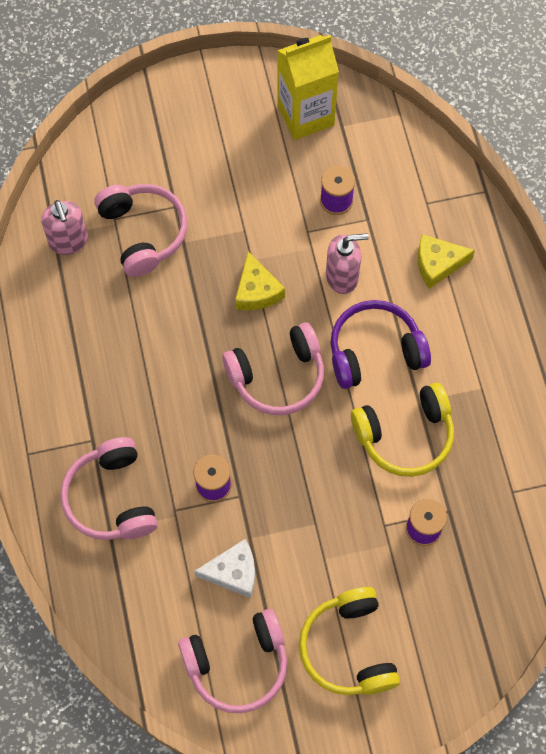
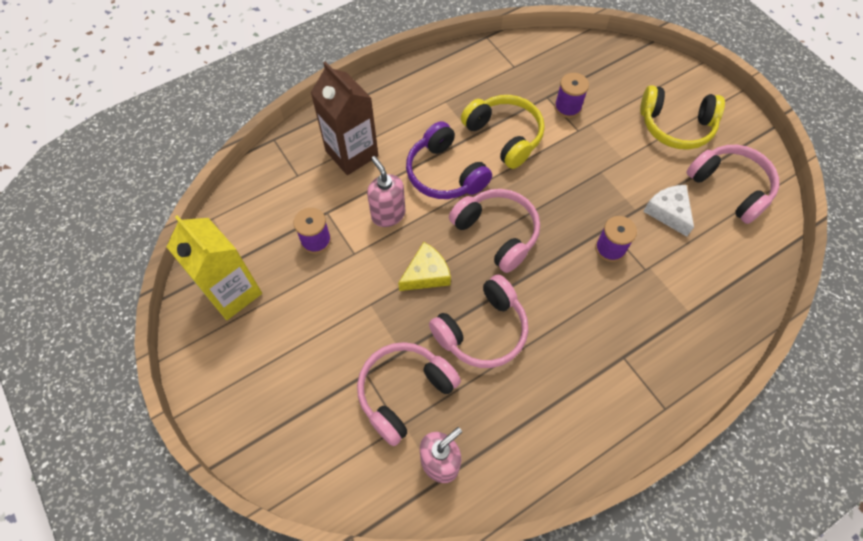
camera: 110 degrees left, 5 degrees down
pink headphones [60,437,158,540] -> pink headphones moved to [429,275,528,368]
yellow headphones [299,587,400,695] -> yellow headphones turned 45 degrees clockwise [640,85,725,150]
yellow cheese [418,234,475,289] -> brown carton [311,61,378,175]

